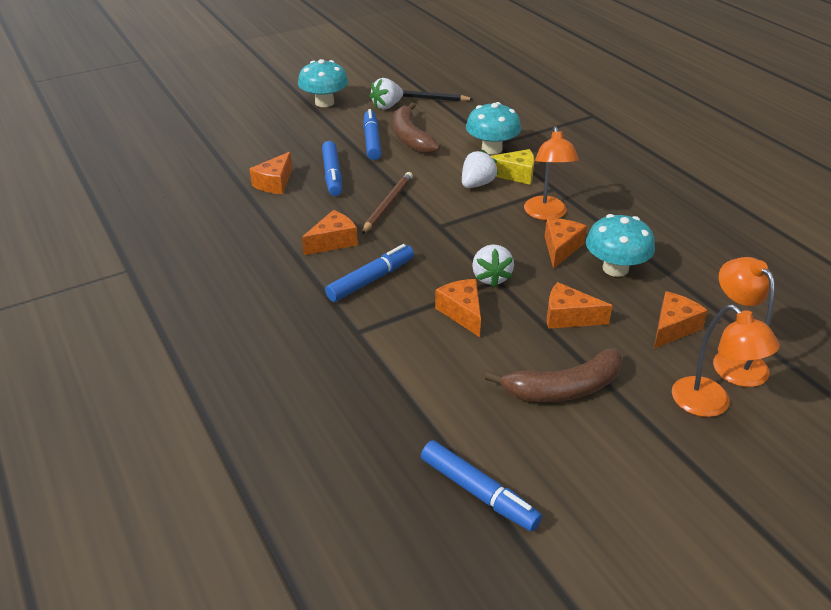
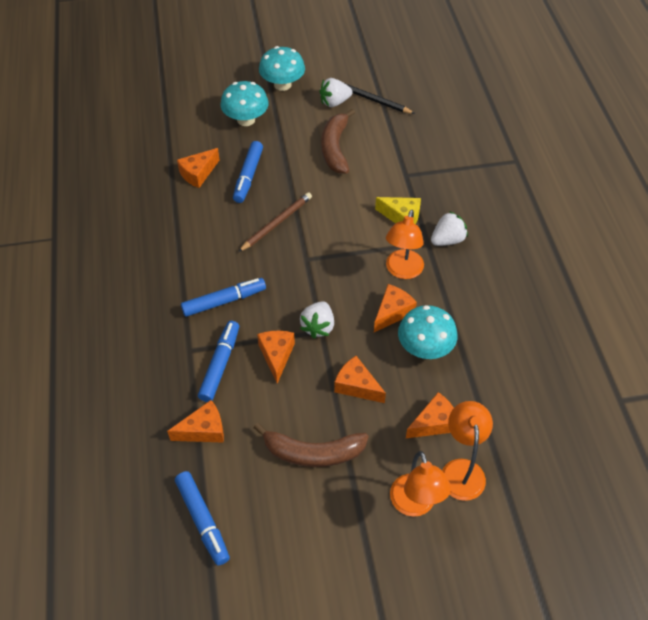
camera: 20 degrees right, 15 degrees up
orange cheese [302,210,358,255] -> orange cheese moved to [167,400,224,443]
blue marker [363,109,382,160] -> blue marker moved to [198,321,239,402]
white strawberry [462,150,498,188] -> white strawberry moved to [431,211,468,246]
turquoise mushroom [466,102,521,154] -> turquoise mushroom moved to [221,81,269,126]

